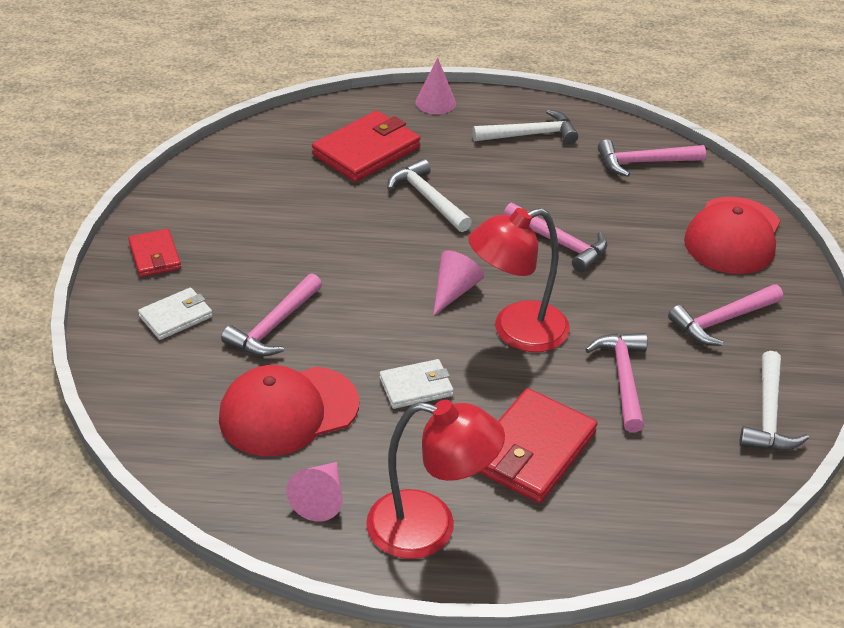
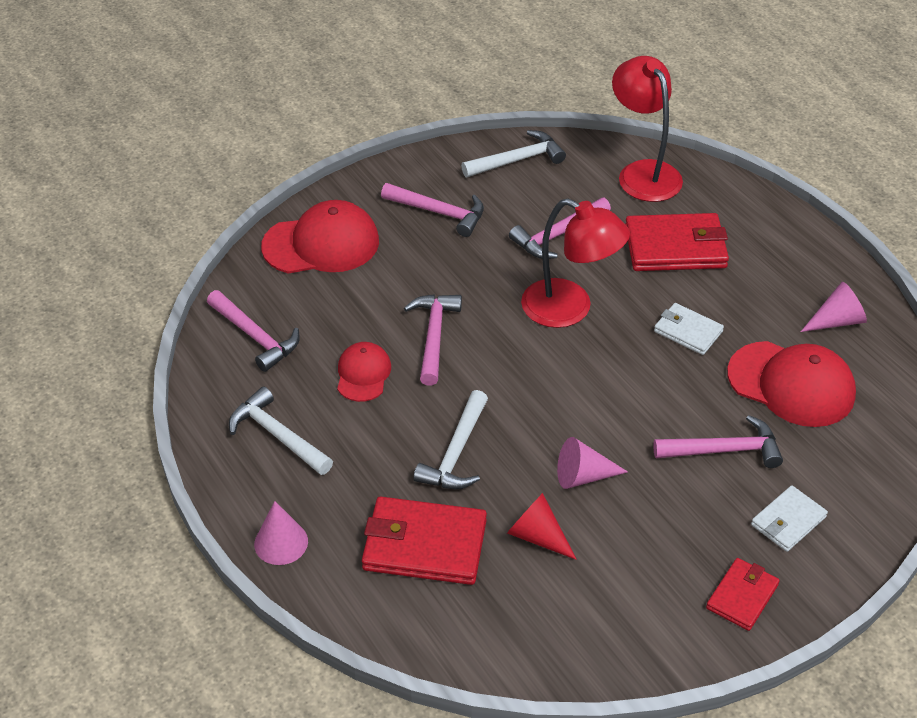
camera: 125 degrees left, 5 degrees up
white wallet [138,288,213,340] -> white wallet turned 60 degrees counterclockwise [751,485,828,552]
red lamp [366,400,505,559] -> red lamp moved to [612,56,683,202]
pink cone [433,251,484,316] -> pink cone moved to [557,437,628,489]
none -> red cap [337,342,391,402]
none -> red cone [507,493,577,560]

